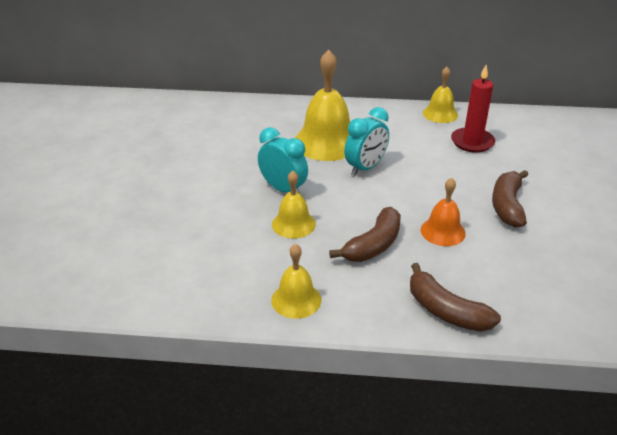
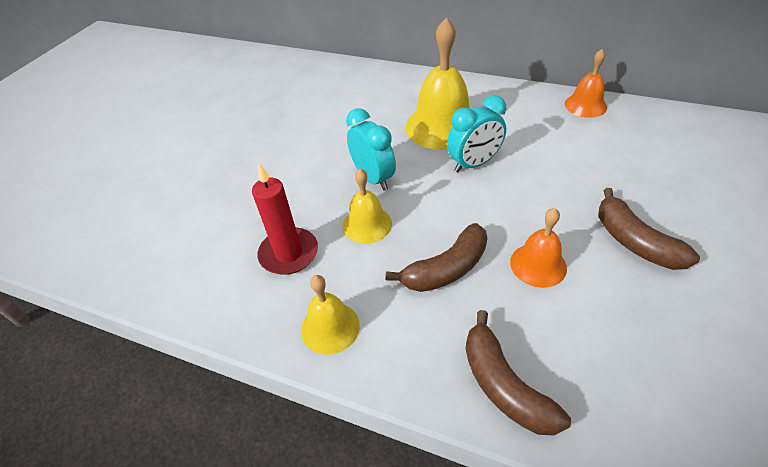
camera: 20 degrees right, 10 degrees up
yellow bell [423,67,458,123] -> orange bell [565,49,607,118]
red candle [451,65,495,153] -> red candle moved to [252,164,318,275]
brown banana [492,170,528,228] -> brown banana turned 60 degrees counterclockwise [598,188,700,270]

